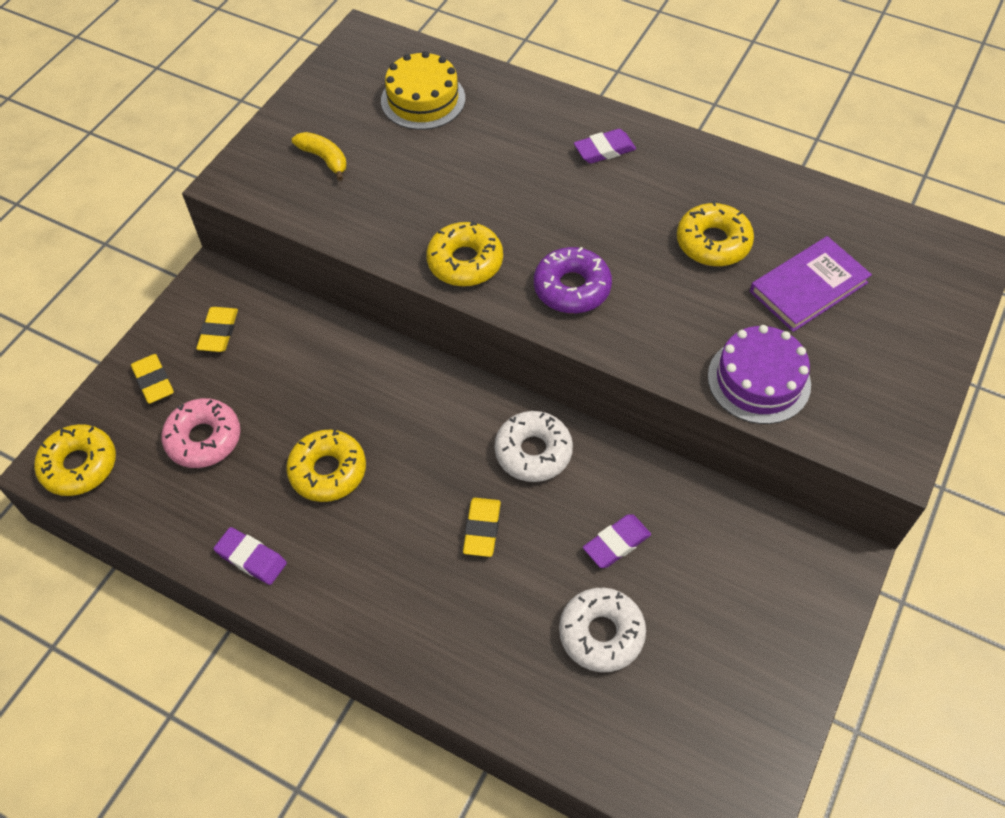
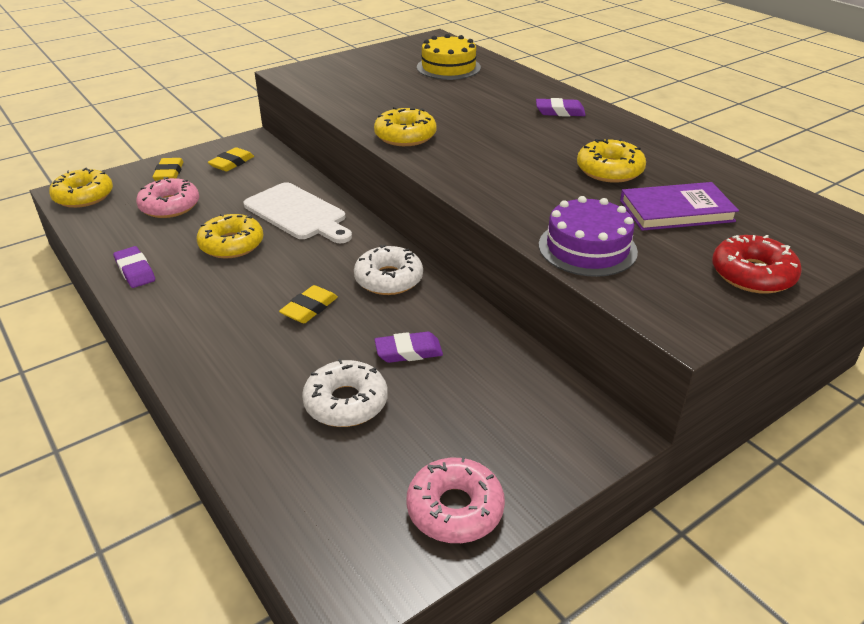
camera: 25 degrees right, 20 degrees down
yellow banana [292,132,347,181] -> none
purple donut [534,247,612,314] -> none
none -> white cutting board [244,182,352,243]
none -> pink donut [406,456,505,543]
none -> red donut [712,235,802,294]

